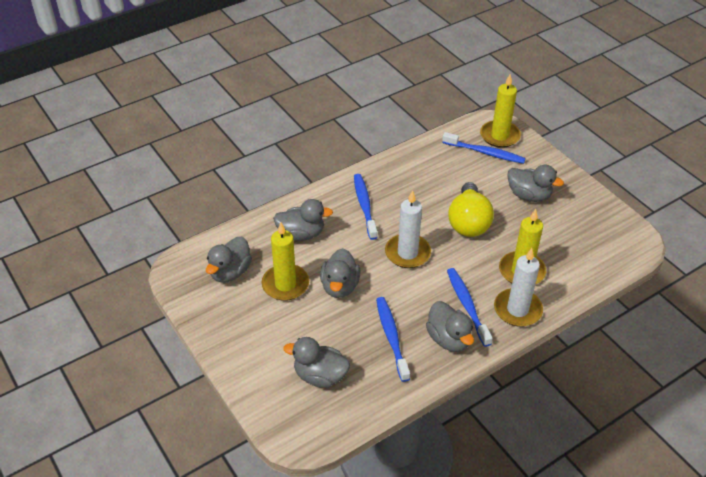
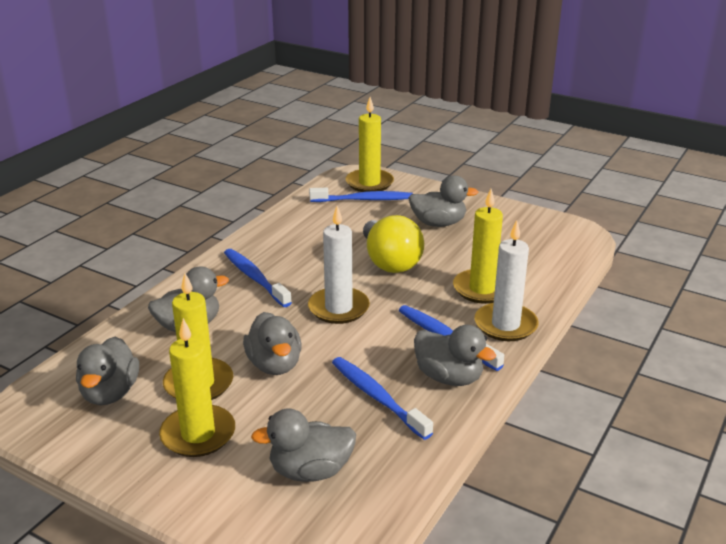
camera: 25 degrees left, 15 degrees down
none -> yellow candle [159,318,235,457]

